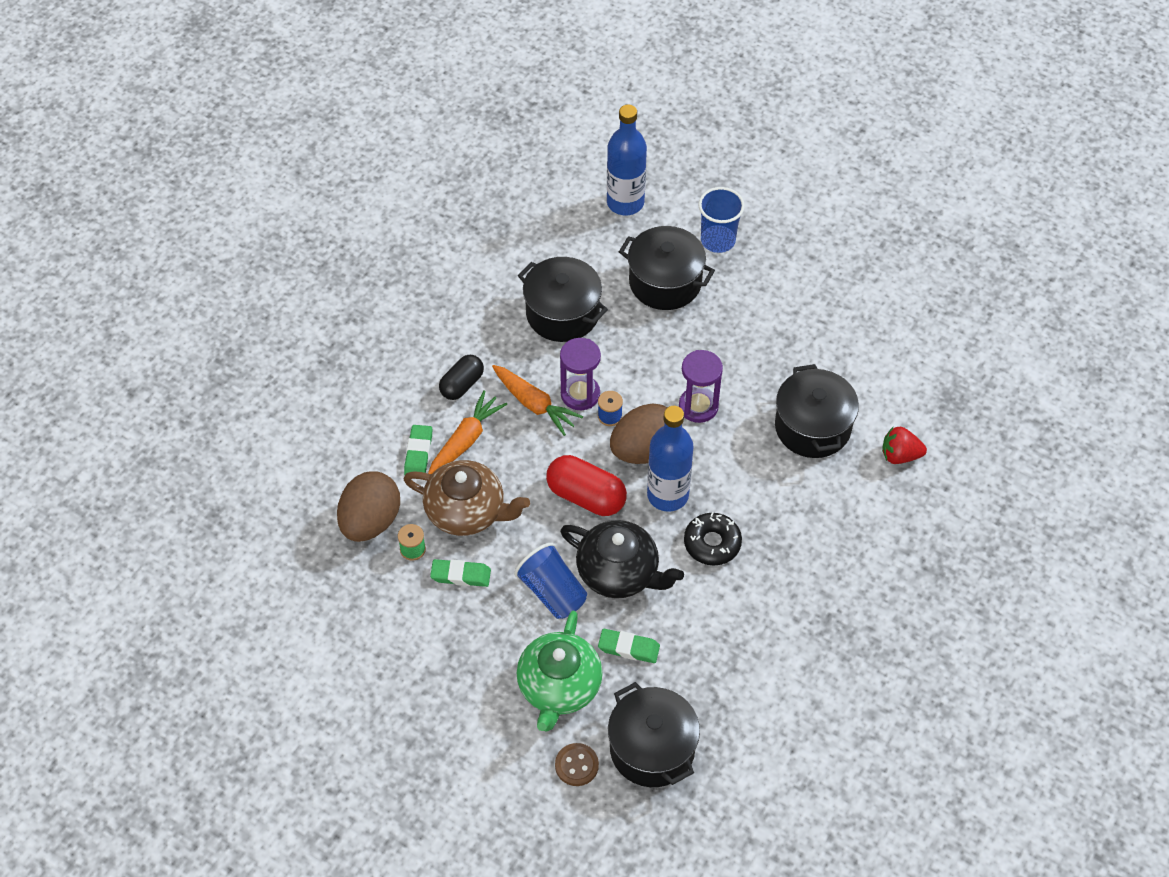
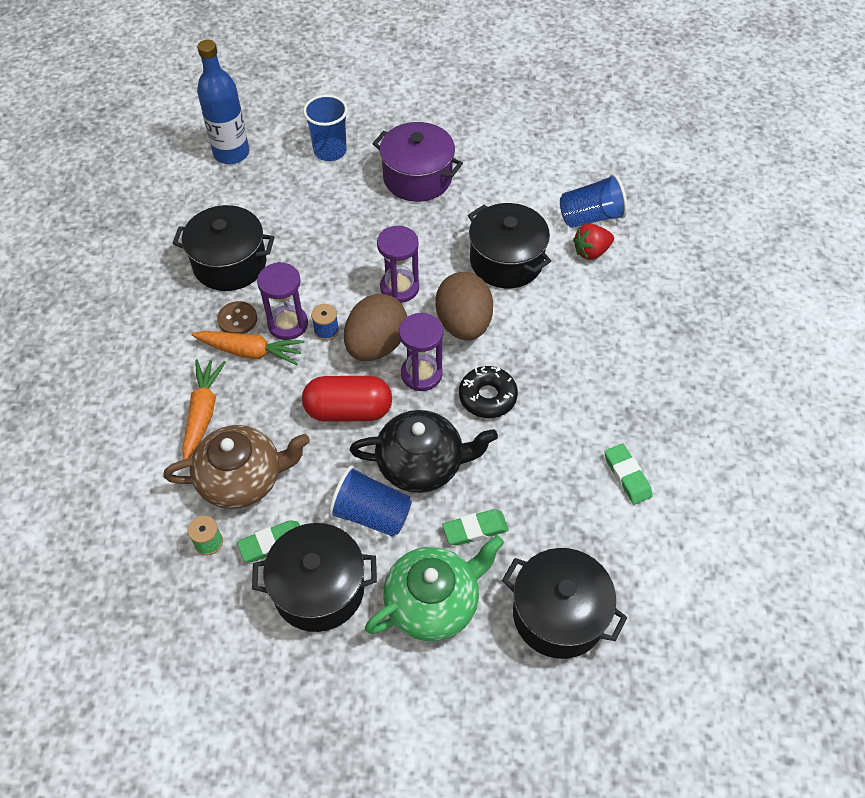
camera: 30 degrees left, 0 degrees up
brown egg [337,471,400,542] -> brown egg moved to [435,272,493,341]
green eraser [404,425,432,475] -> green eraser moved to [604,443,653,505]
black capsule [439,355,484,400] -> none
green teapot [517,611,603,732] -> green teapot turned 105 degrees counterclockwise [365,535,504,641]
brown button [555,743,599,786] -> brown button moved to [217,301,257,334]
black pot [619,226,715,310] -> black pot moved to [252,523,377,632]
blue bottle [647,406,694,512] -> purple hourglass [399,313,443,391]
none -> purple pot [372,122,463,202]
none -> blue cup [560,174,627,228]

